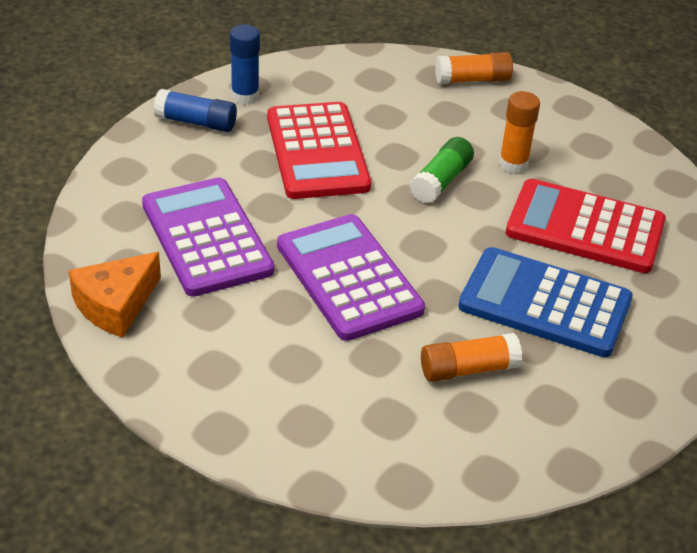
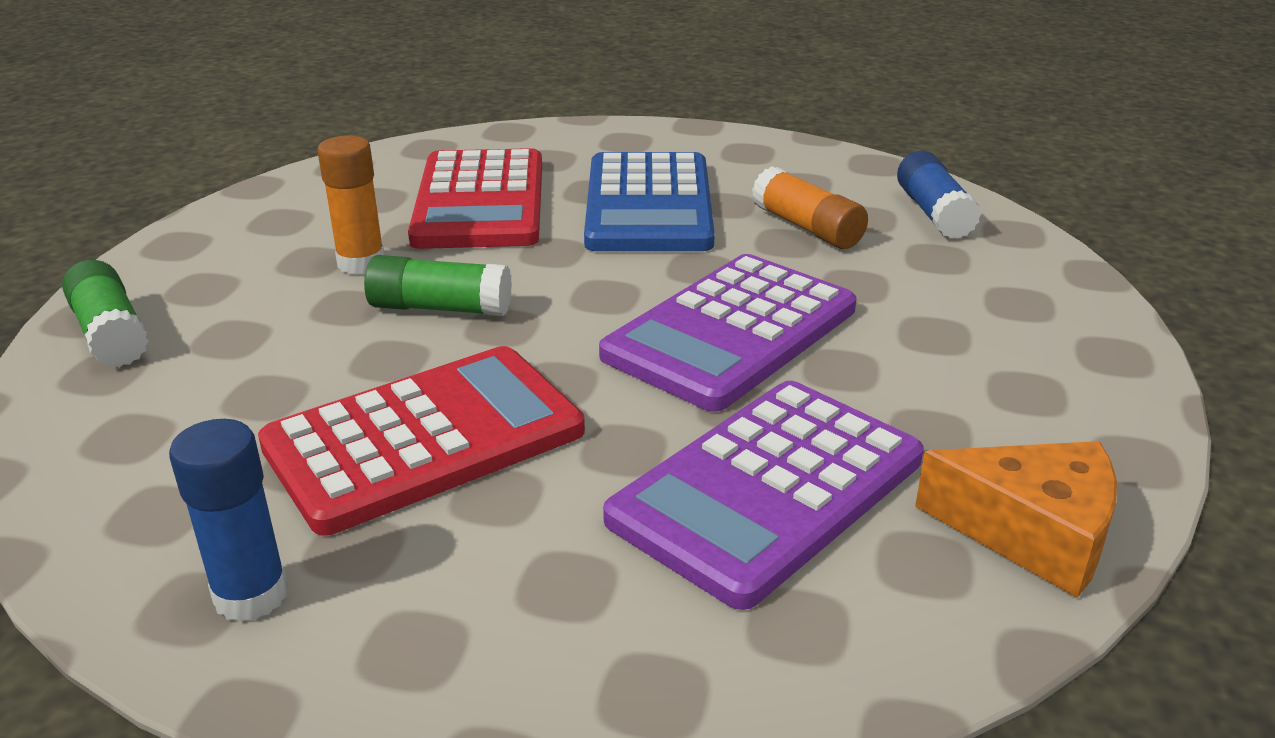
camera: 110 degrees left, 10 degrees down
blue glue stick [153,89,237,132] -> blue glue stick moved to [897,151,981,239]
orange glue stick [435,52,513,84] -> green glue stick [62,260,149,367]

